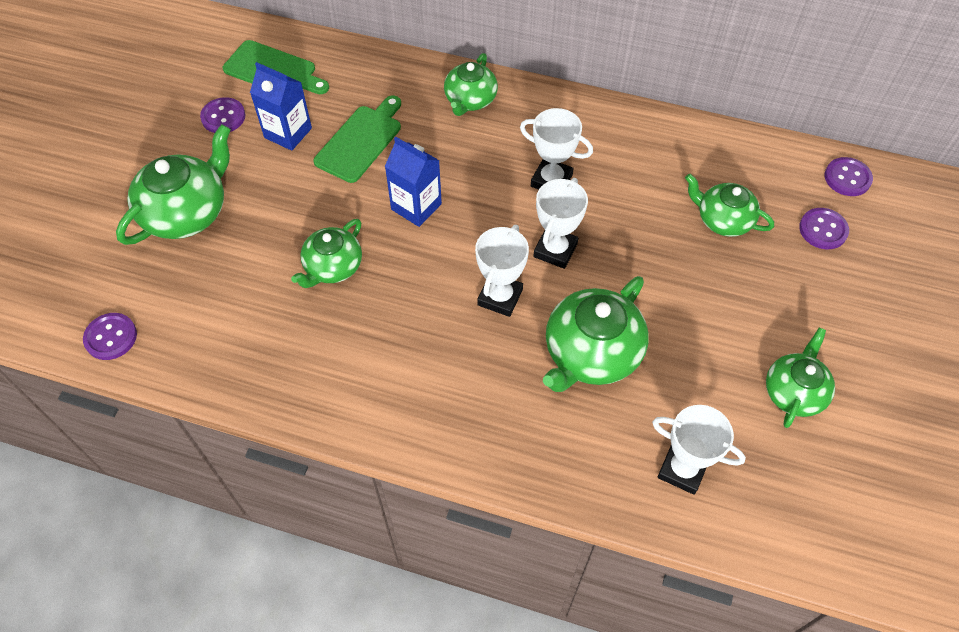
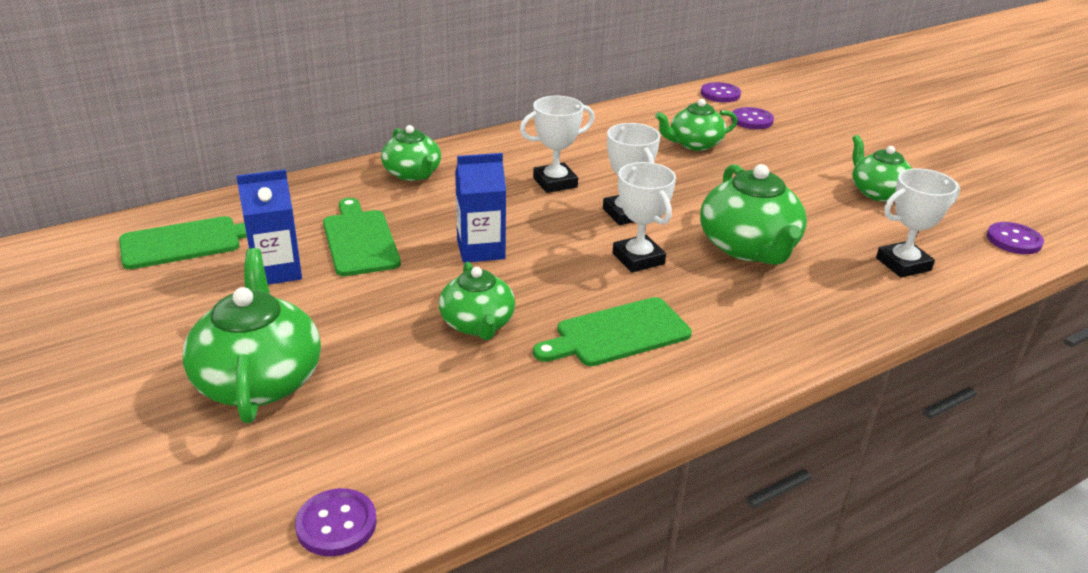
camera: 50 degrees left, 25 degrees down
purple button [200,97,245,133] -> purple button moved to [987,222,1044,254]
none -> green cutting board [533,297,692,366]

